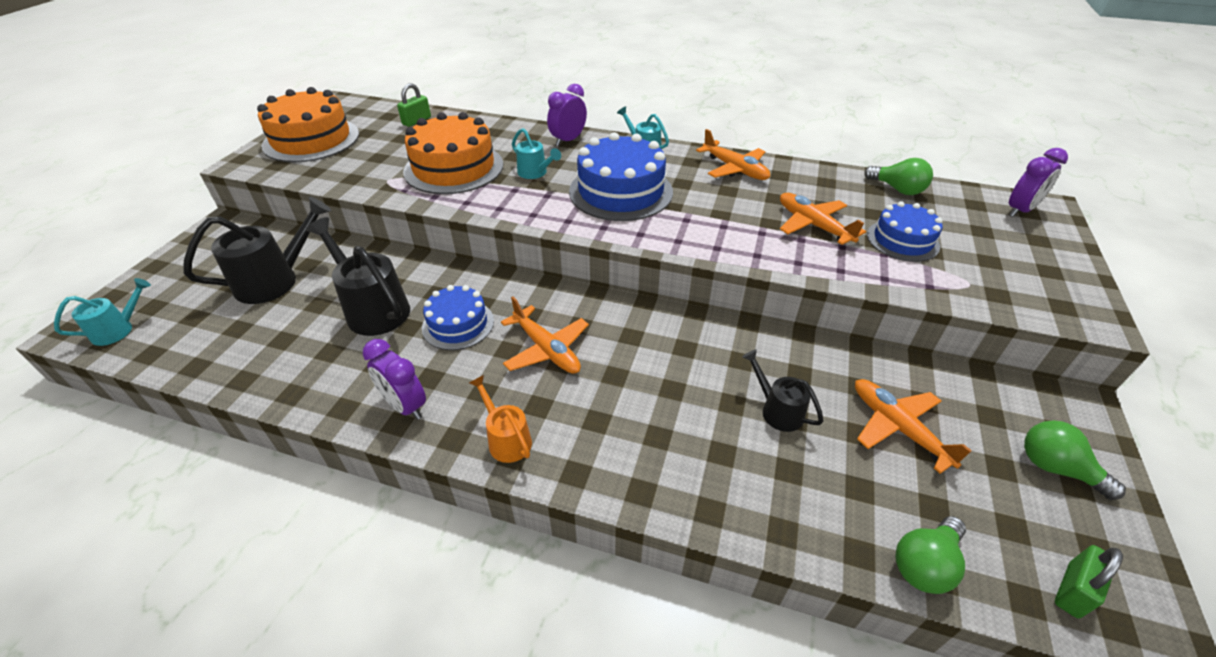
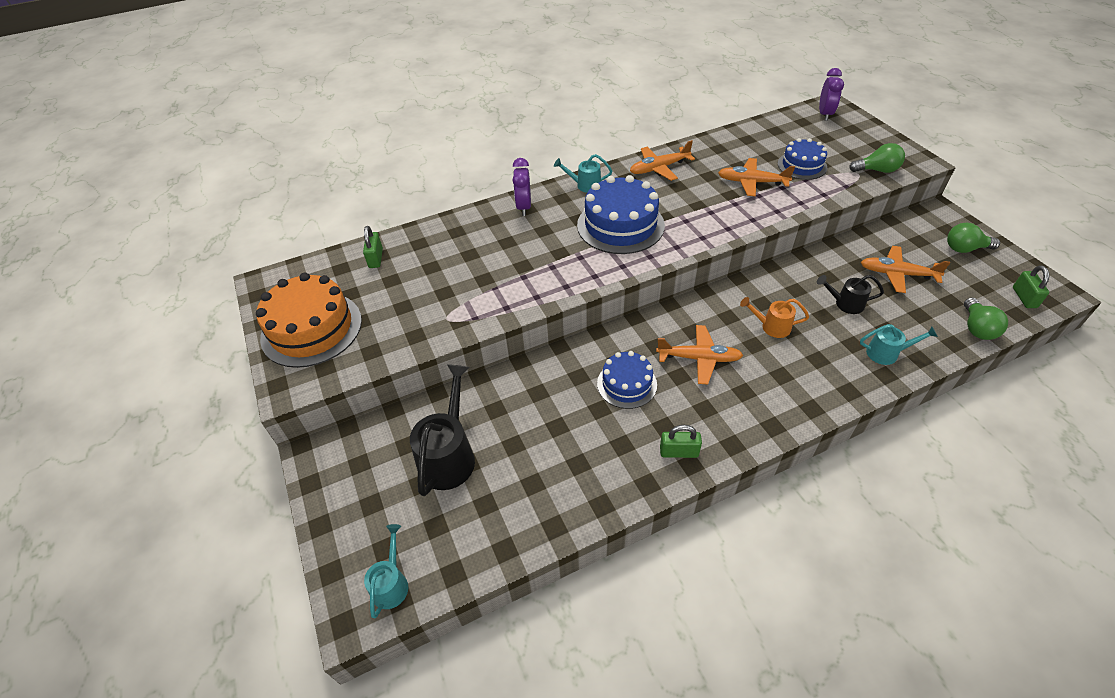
camera: 40 degrees left, 5 degrees up
black watering can [306,217,410,336] -> none
purple clock [363,339,426,420] -> green padlock [660,425,702,458]
orange cake [403,112,503,194] -> none
orange watering can [469,375,532,463] -> orange watering can moved to [740,297,809,338]
turquoise watering can [512,128,561,179] -> turquoise watering can moved to [860,324,938,365]
orange plane [696,129,770,180] -> orange plane turned 150 degrees clockwise [630,140,695,181]
green light bulb [864,158,933,195] -> green light bulb moved to [849,143,905,173]

